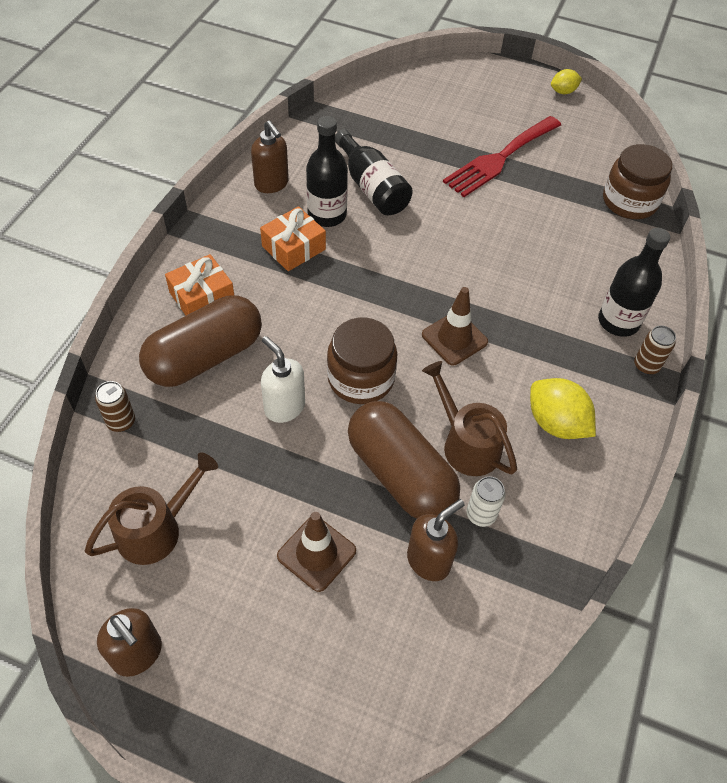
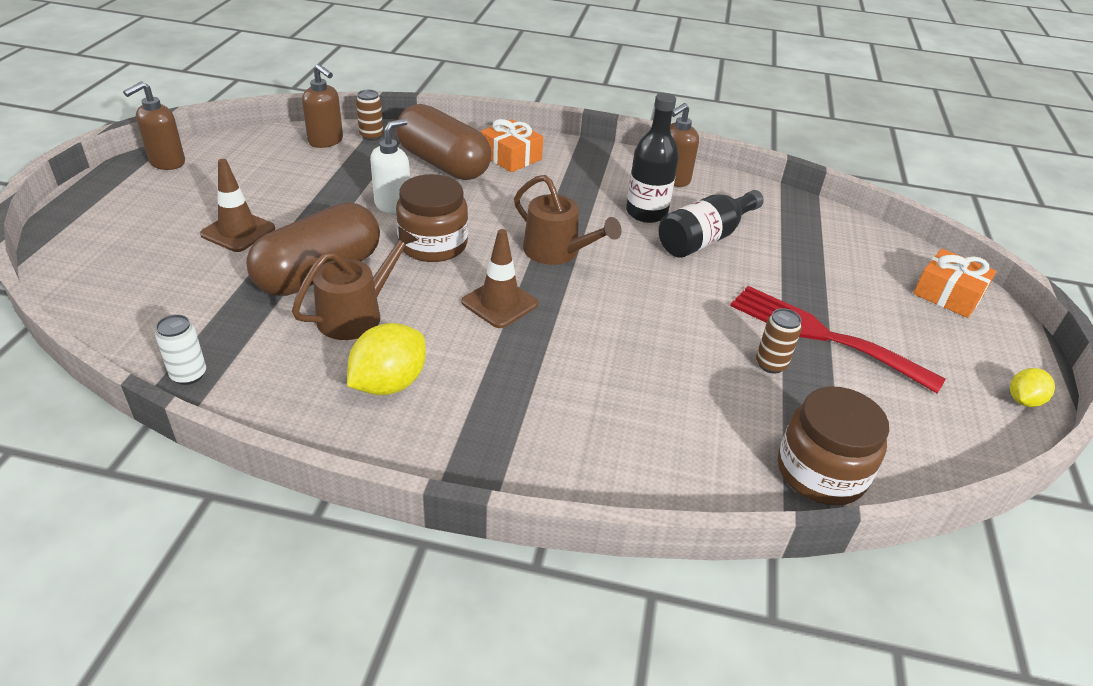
camera: 80 degrees right, 15 degrees down
brown watering can [84,452,218,565] -> brown watering can moved to [514,175,622,265]
orange gift [260,206,326,271] -> orange gift moved to [913,249,997,318]
brown soap dispenser [407,499,465,581] -> brown soap dispenser moved to [302,64,343,148]
white can [467,476,505,527] -> white can moved to [155,314,206,385]
yellow lemon [551,69,582,94] -> yellow lemon turned 75 degrees clockwise [1010,368,1055,407]
black bottle [598,228,670,337] -> none
brown can [634,326,676,375] -> brown can moved to [756,308,802,374]

